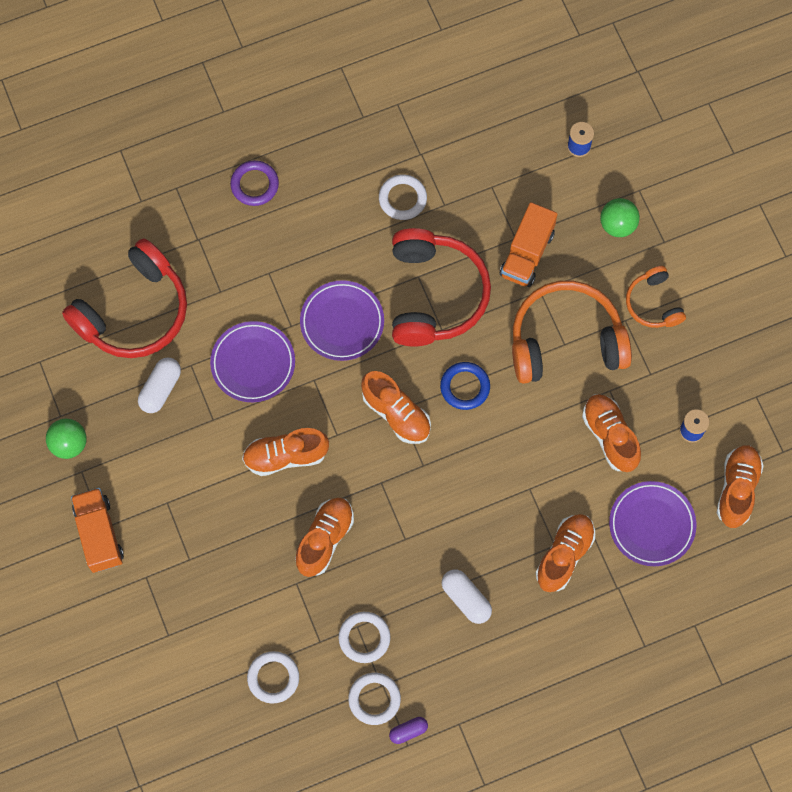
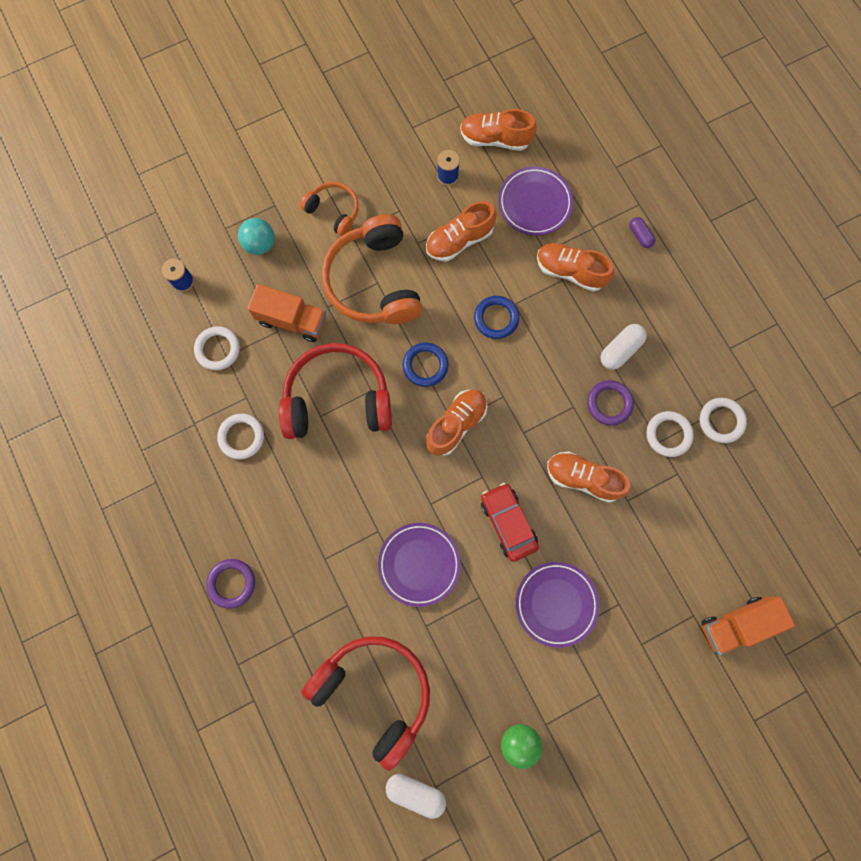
camera: 95 degrees left, 5 degrees up
orange truck [71,488,124,573] -> orange truck moved to [701,597,795,655]
white capsule [138,357,181,413] -> white capsule moved to [386,774,446,819]
orange shoe [242,428,329,476] -> red car [481,483,539,562]
white ring [247,651,299,703] -> white ring moved to [194,326,240,370]
purple plate [300,280,384,361] -> purple plate moved to [516,562,600,648]
purple capsule [389,717,428,744] -> purple capsule moved to [630,217,656,248]
green ball [600,198,640,237] -> turquoise ball [238,218,275,255]
orange headphones [626,266,686,328] -> orange headphones turned 120 degrees counterclockwise [300,182,358,236]
none -> blue ring [474,296,519,339]
none -> purple ring [587,380,634,425]

